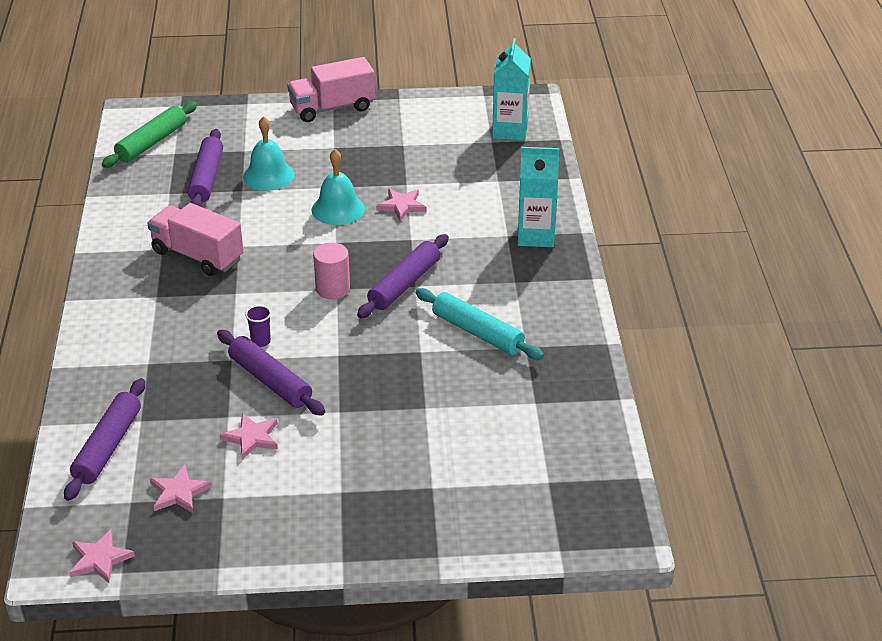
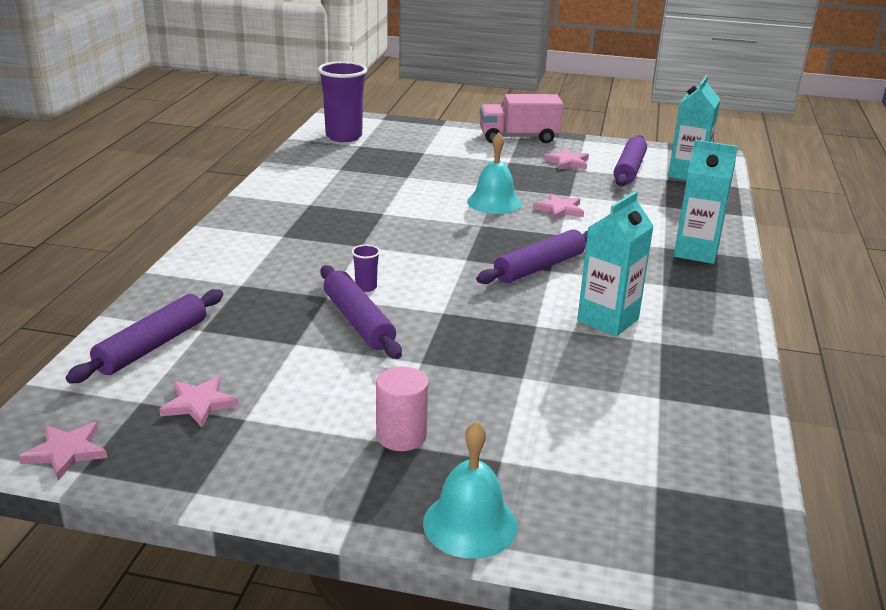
camera: 15 degrees right, 10 degrees down
green rolling pin [102,101,197,168] -> purple cup [318,61,367,142]
pink truck [147,203,244,276] -> none
purple rolling pin [188,129,223,207] -> purple rolling pin moved to [614,135,647,186]
pink star [220,413,278,459] -> pink star moved to [544,148,589,170]
turquoise bell [243,116,295,191] -> turquoise bell moved to [423,421,517,559]
pink cylinder [313,243,350,299] -> pink cylinder moved to [376,366,429,451]
turquoise rolling pin [415,288,544,360] -> turquoise carton [577,191,654,336]

